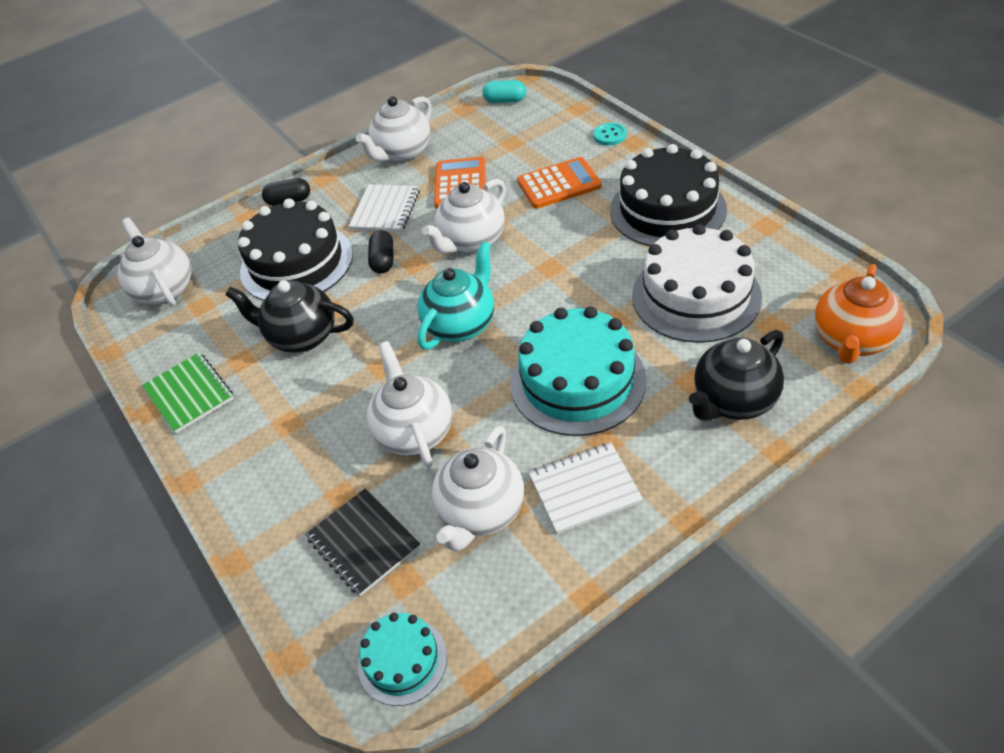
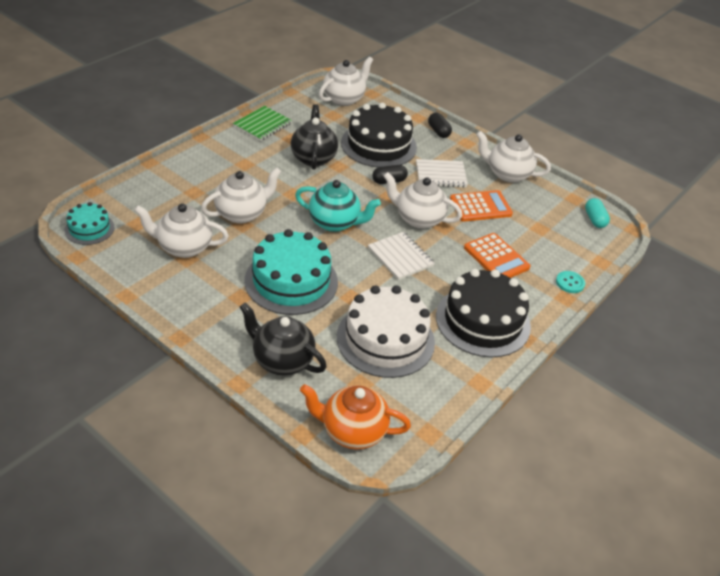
camera: 65 degrees right, 5 degrees down
black notebook [305,488,420,596] -> none
white notebook [529,442,643,534] -> white notebook moved to [368,232,435,280]

